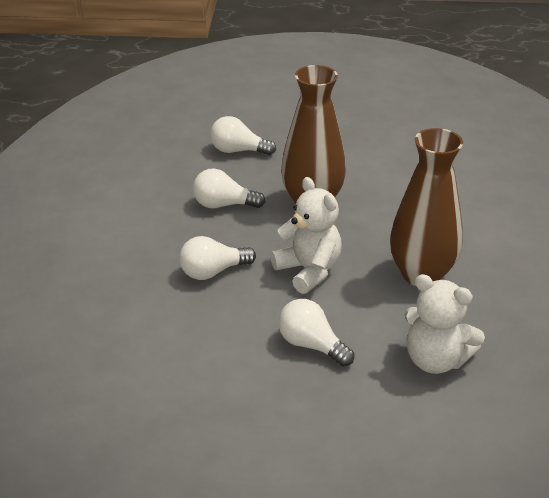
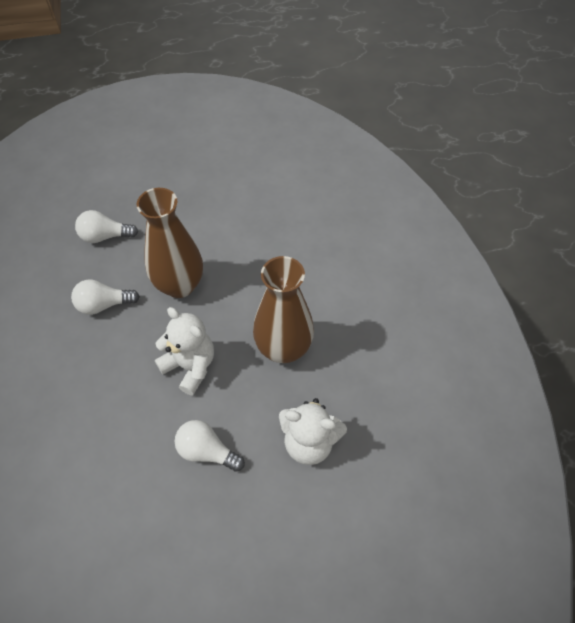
camera: 15 degrees left, 20 degrees up
white light bulb [179,236,256,280] -> none

